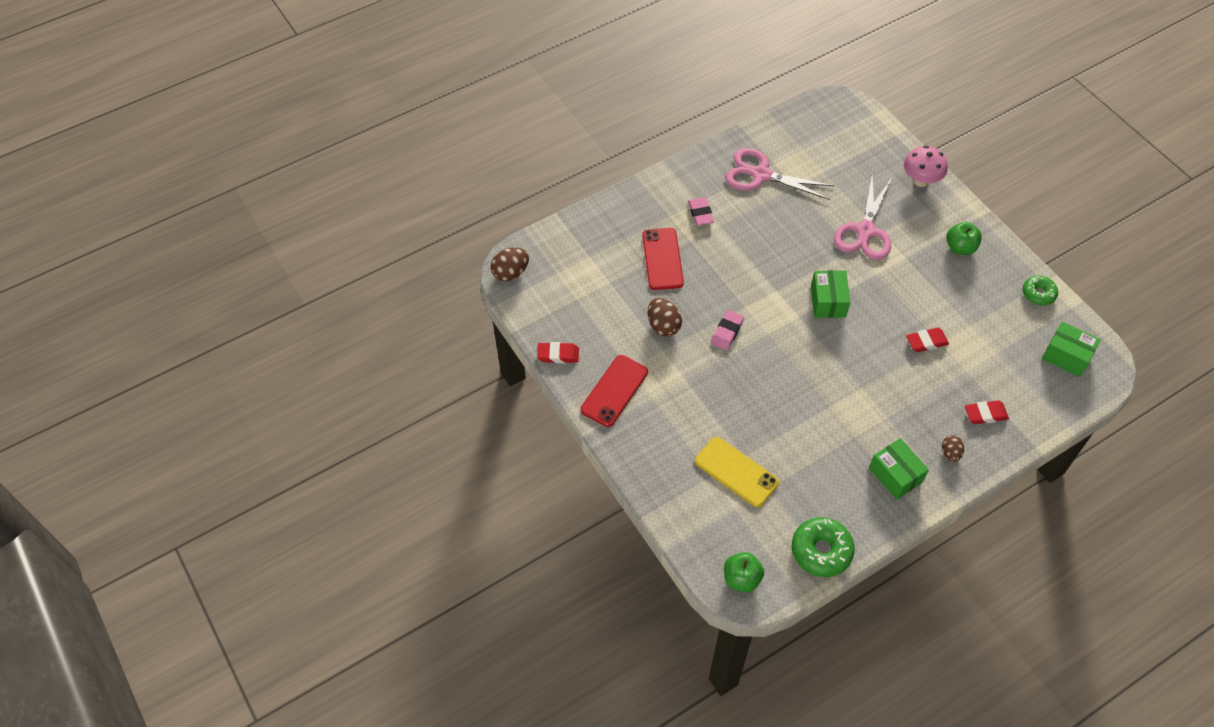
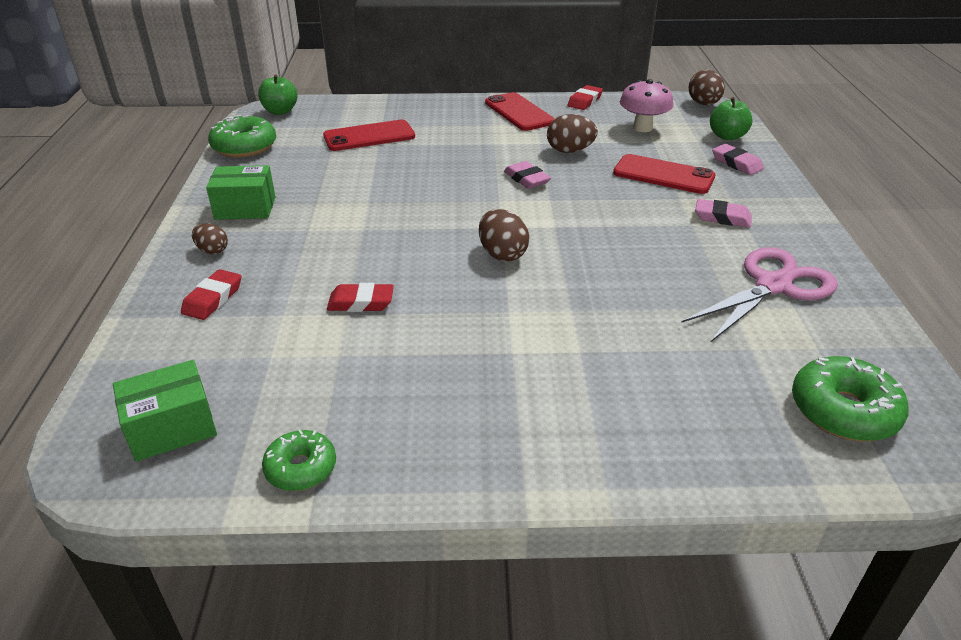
camera: 120 degrees right, 20 degrees down
yellow phone [695,437,779,507] -> red phone [323,120,415,151]
green box [811,270,851,318] -> brown egg [479,209,529,262]
pink scissors [834,175,892,260] -> none
pink mushroom [904,146,948,187] -> pink mushroom moved to [620,79,673,132]
red eraser [906,328,949,352] -> red eraser turned 75 degrees clockwise [327,283,394,312]
green apple [946,222,982,255] -> green apple moved to [710,97,753,140]
none -> pink eraser [712,144,764,175]
none -> green donut [792,356,909,441]

